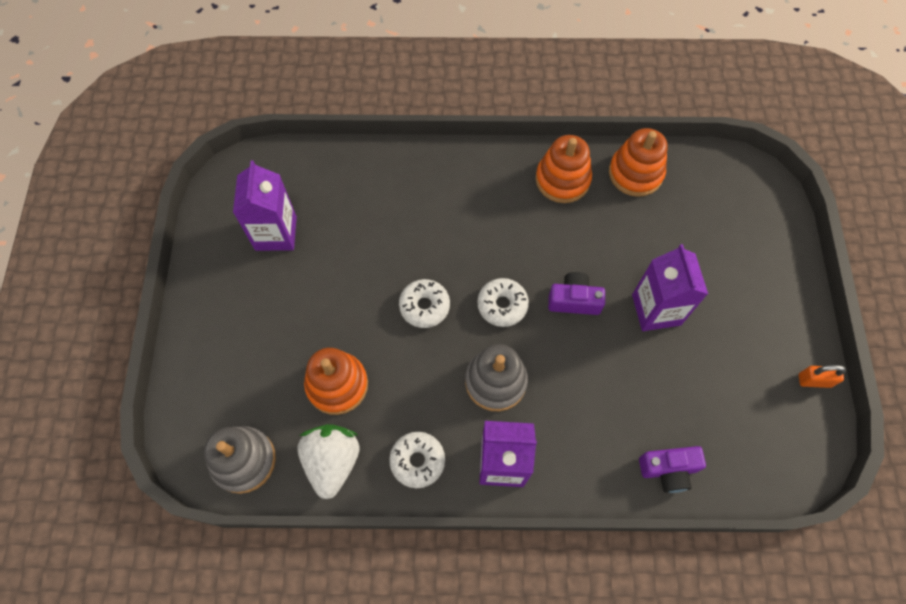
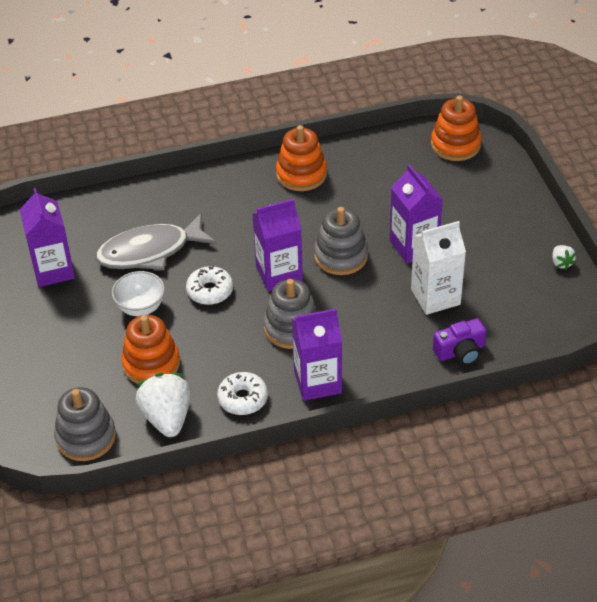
camera: 15 degrees left, 20 degrees down
white donut [477,278,529,327] -> purple carton [252,199,303,291]
purple camera [548,272,605,315] -> grey stacking toy [314,207,368,275]
orange stacking toy [609,128,668,197] -> orange stacking toy moved to [431,96,482,161]
orange padlock [799,365,846,388] -> white strawberry [552,245,576,270]
none -> grey fish [96,213,216,270]
none -> white bowl [112,271,165,316]
none -> white carton [411,221,466,315]

